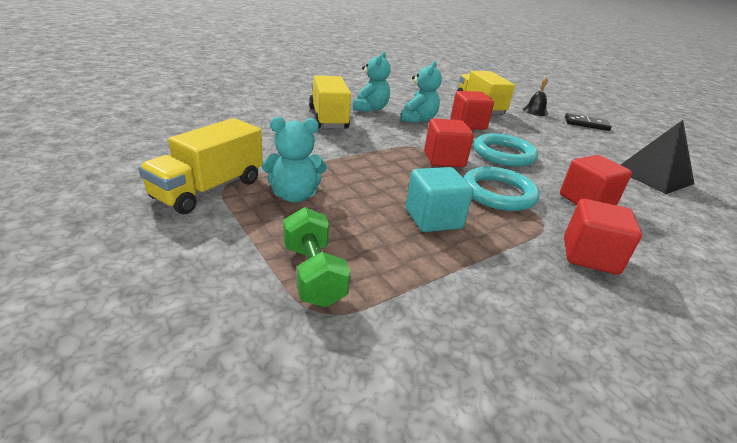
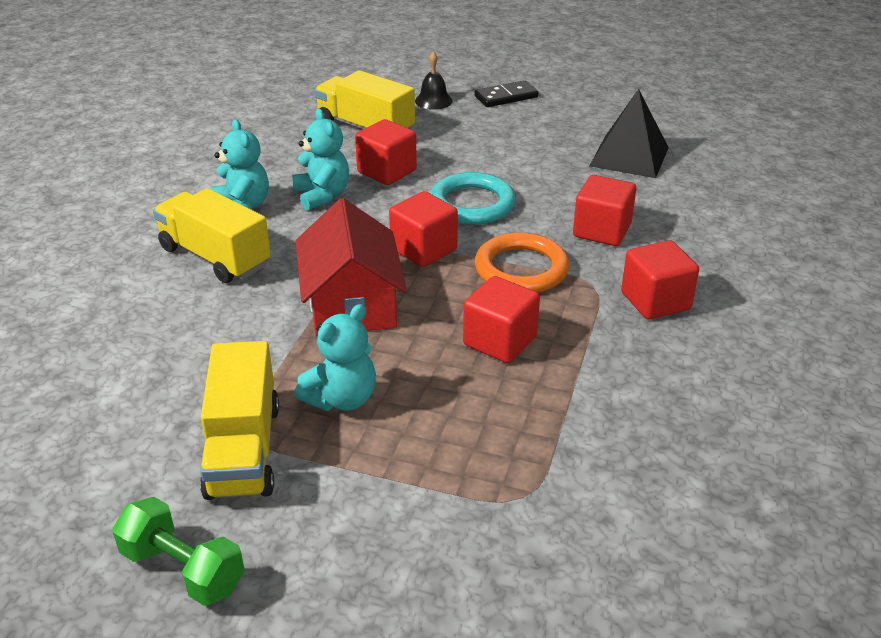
camera: 35 degrees left, 5 degrees up
green dumbbell [283,207,351,307] -> green dumbbell moved to [112,497,245,606]
turquoise cube [406,167,473,232] -> red cube [463,276,540,363]
turquoise ring [463,167,540,211] -> orange ring [475,232,570,293]
none -> red house [296,198,407,336]

